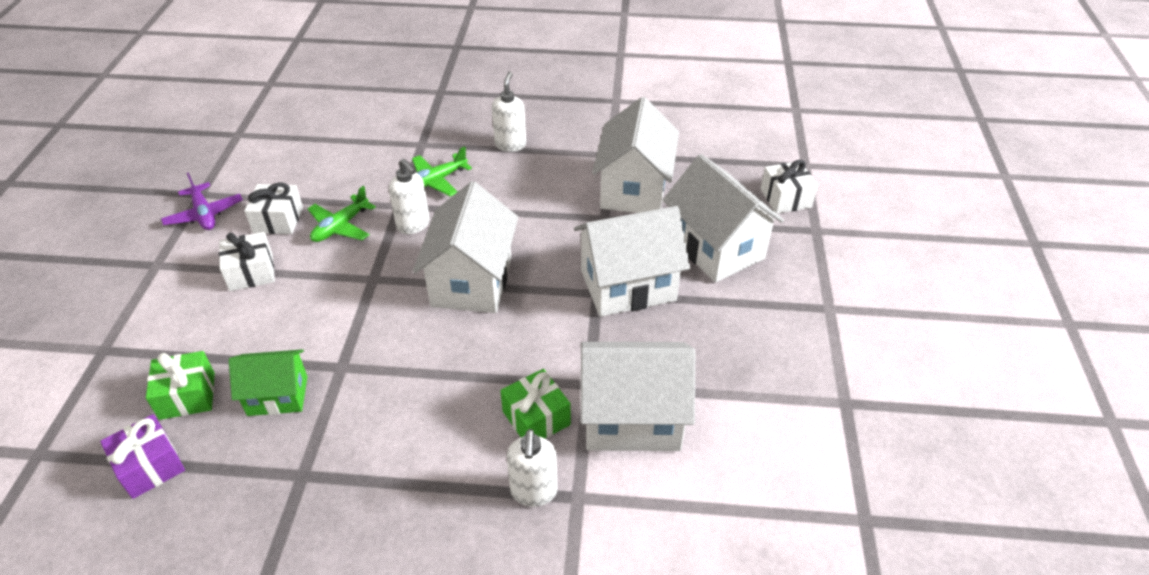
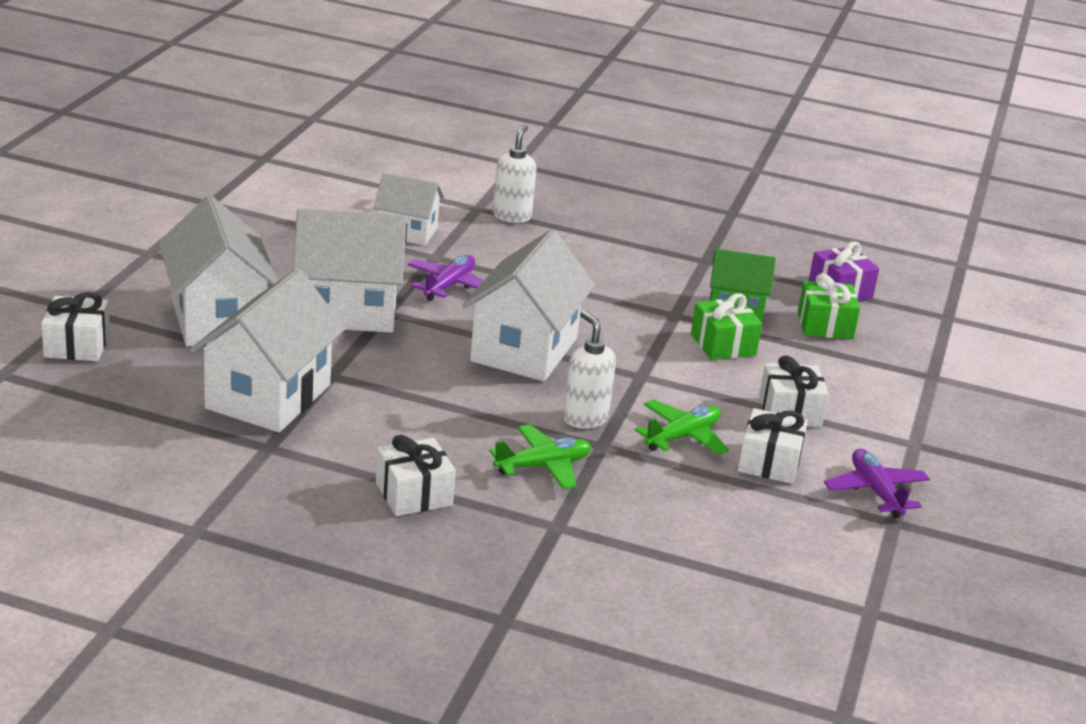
camera: 170 degrees left, 15 degrees down
white soap dispenser [492,72,526,152] -> white gift [376,435,456,516]
green gift [500,369,571,439] -> green gift moved to [691,293,762,360]
white house [581,342,695,451] -> white house [373,173,444,246], size x0.59
none -> purple plane [408,255,484,301]

